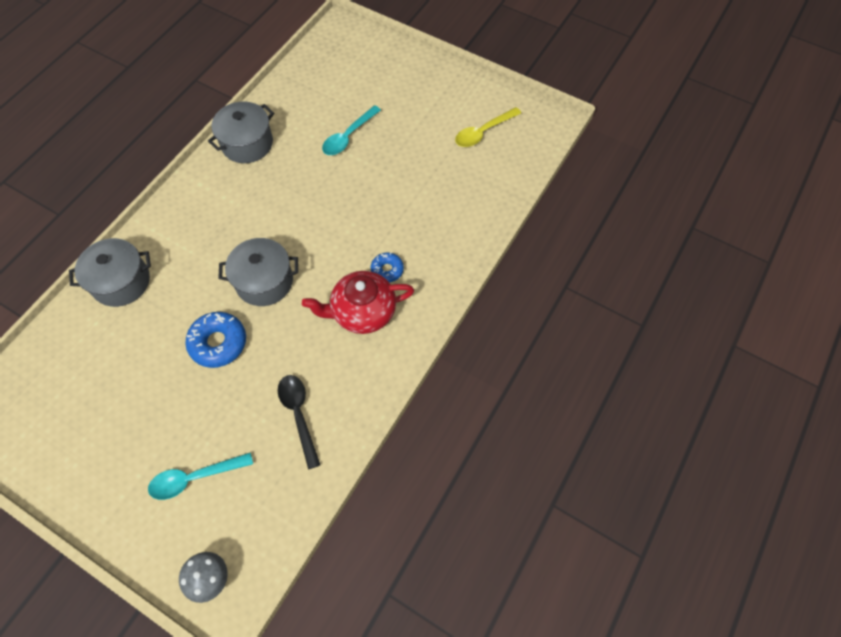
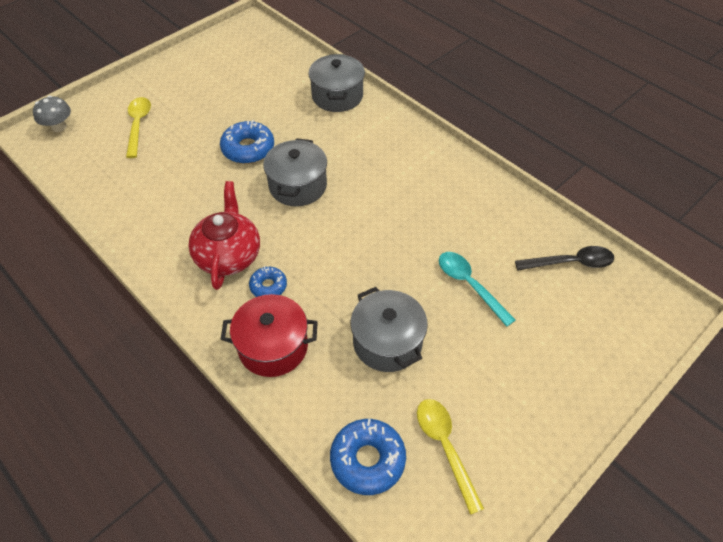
camera: 105 degrees right, 10 degrees down
turquoise spoon [148,452,253,500] -> yellow spoon [126,97,151,158]
grey pot [208,101,274,163] -> grey pot moved to [351,287,428,372]
black spoon [278,375,320,470] -> black spoon moved to [515,246,614,270]
none -> red pot [221,294,318,377]
none -> blue donut [330,419,406,495]

